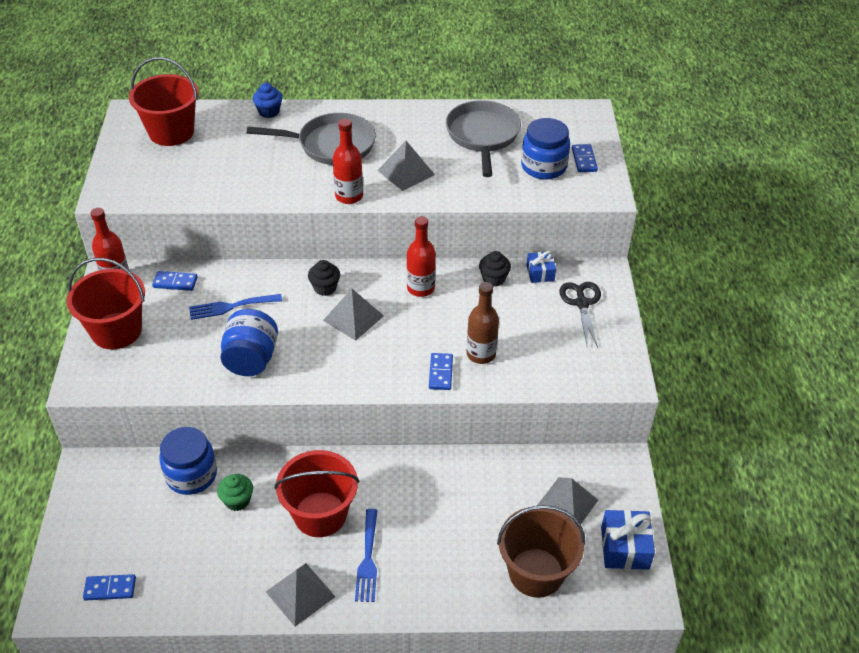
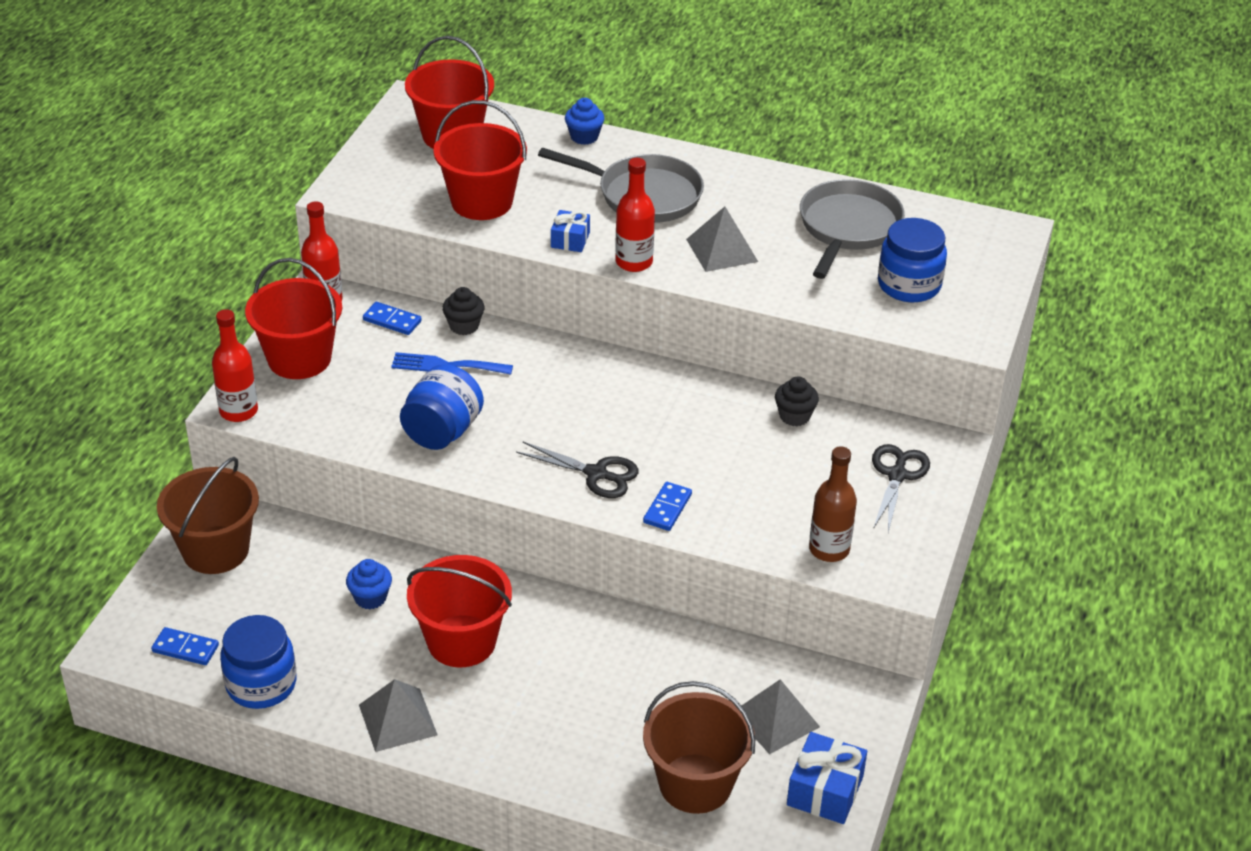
camera: 20 degrees right, 5 degrees down
blue jar [159,427,217,495] -> blue jar moved to [220,615,296,709]
green cupcake [217,474,253,511] -> blue cupcake [346,559,392,609]
black cupcake [308,260,340,296] -> black cupcake moved to [442,287,485,335]
grey pyramid [323,289,384,341] -> none
blue fork [355,509,378,602] -> none
red bottle [407,216,436,297] -> red bottle moved to [212,309,258,422]
brown bottle [466,282,499,364] -> brown bottle moved to [809,446,857,562]
blue gift [526,251,556,283] -> blue gift moved to [551,210,590,252]
blue domino [572,144,598,172] -> none
none -> brown bucket [157,457,259,574]
none -> red bucket [433,100,527,220]
none -> black scissors [516,442,639,498]

